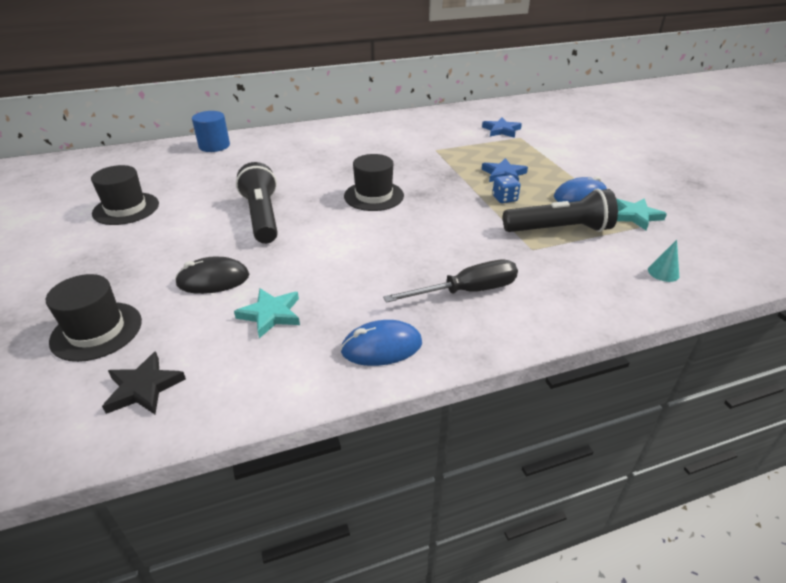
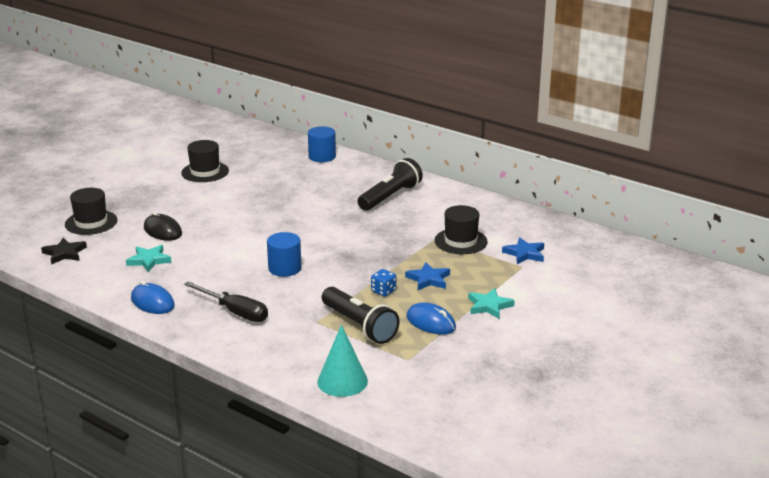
camera: 55 degrees right, 10 degrees down
black flashlight [236,162,278,244] -> black flashlight moved to [357,158,423,211]
black hat [344,154,404,211] -> black hat moved to [434,205,488,254]
turquoise star [616,198,667,230] -> turquoise star moved to [468,288,515,319]
turquoise cone [648,240,679,282] -> turquoise cone [317,325,368,397], size x1.96
none -> blue cylinder [267,232,301,277]

